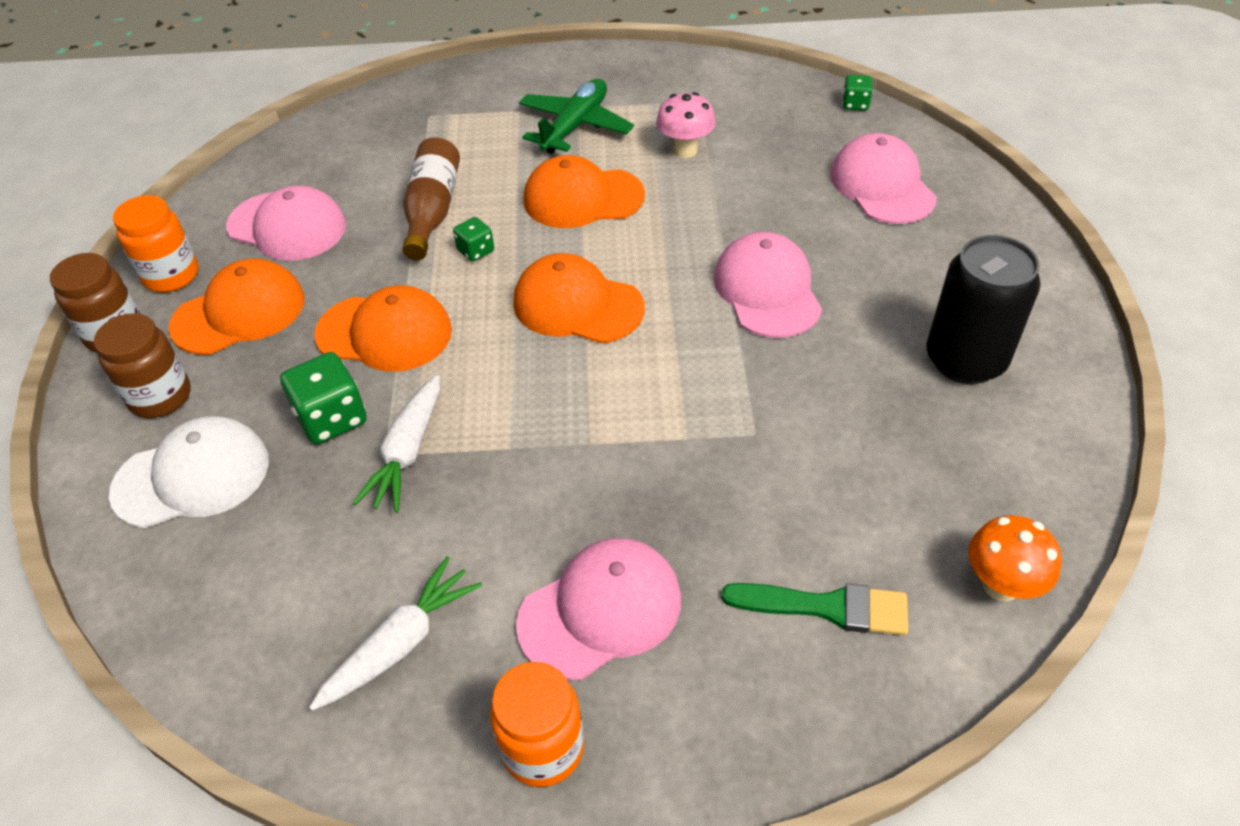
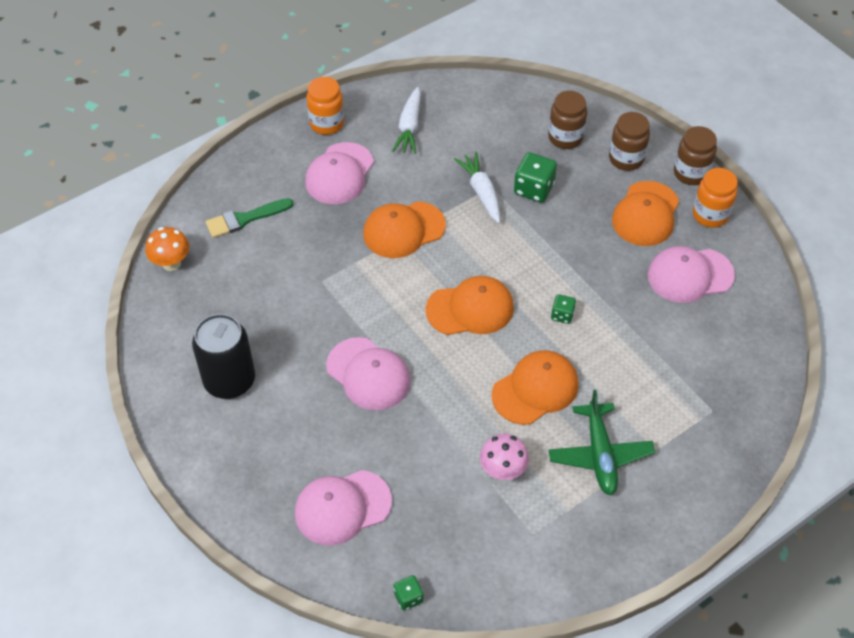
camera: 145 degrees right, 5 degrees up
white cap [109,416,269,528] -> brown jar [548,91,587,149]
orange cap [314,285,452,371] -> orange cap moved to [363,201,446,258]
brown bottle [403,137,460,260] -> none
pink cap [830,133,937,224] -> pink cap turned 120 degrees clockwise [295,470,392,545]

